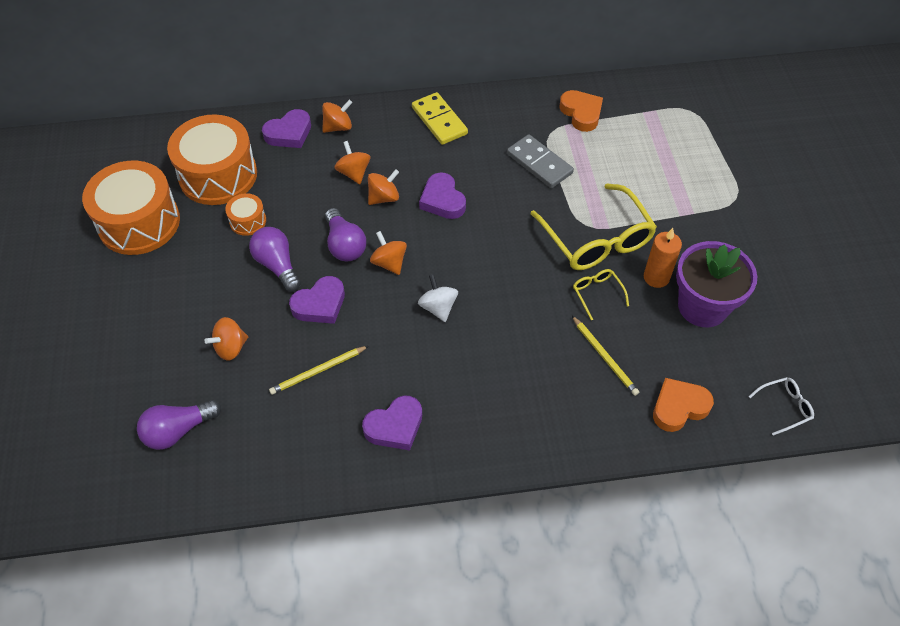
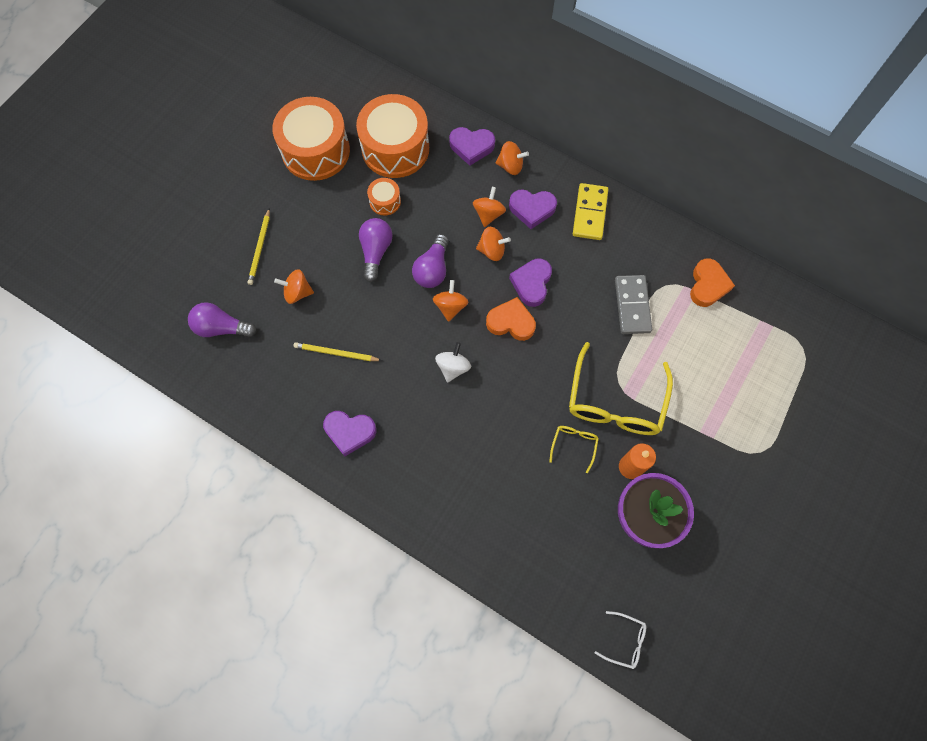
camera: 40 degrees right, 15 degrees up
purple heart [289,276,345,324] -> purple heart moved to [509,189,557,229]
yellow pencil [572,316,639,396] -> yellow pencil moved to [247,208,270,285]
orange heart [653,378,714,432] -> orange heart moved to [486,297,536,341]

